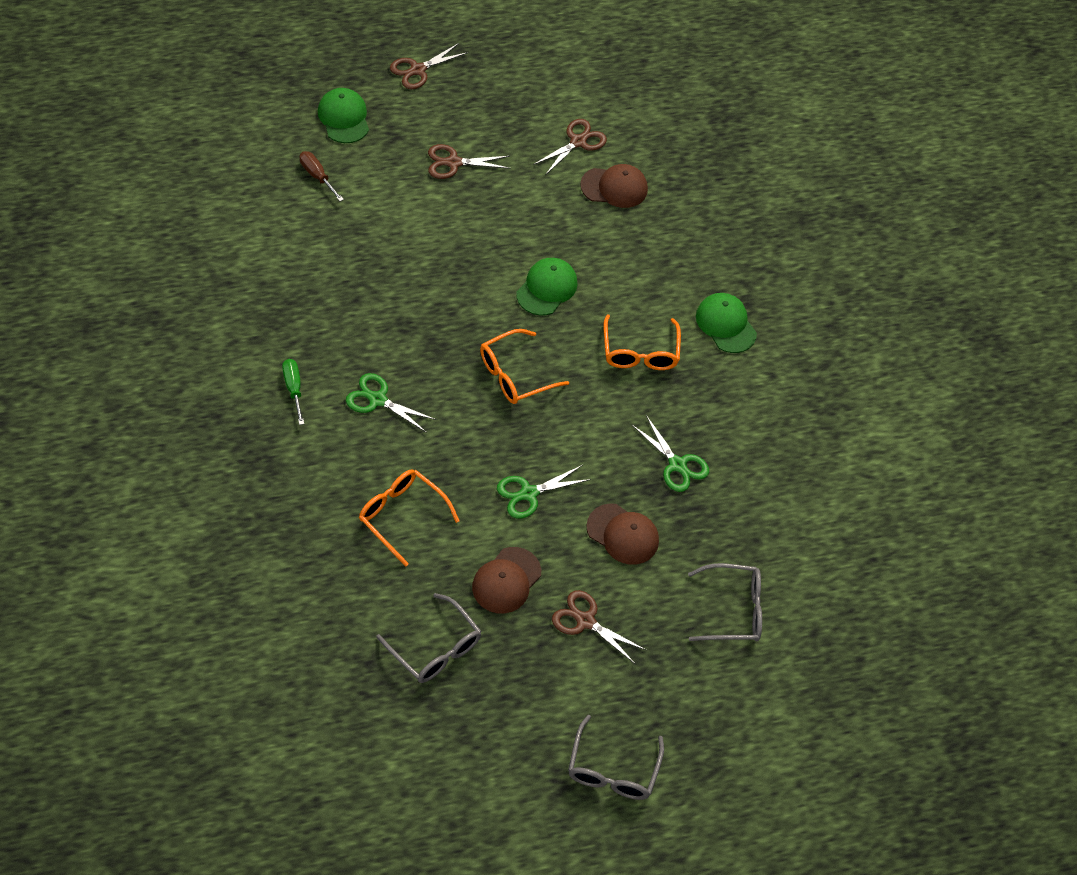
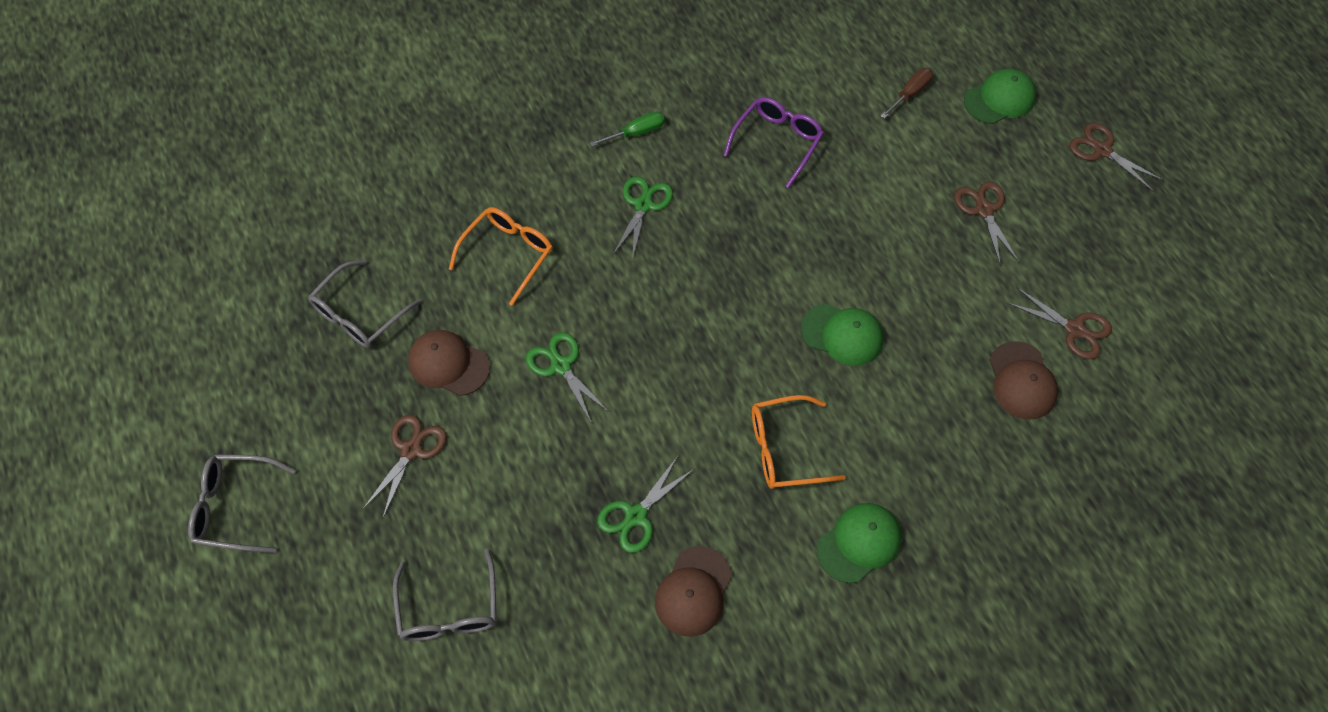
camera: 85 degrees right, 5 degrees up
orange glasses [480,329,569,404] -> none
brown cap [586,504,659,565] -> brown cap moved to [655,546,732,637]
none -> purple glasses [724,97,824,188]

